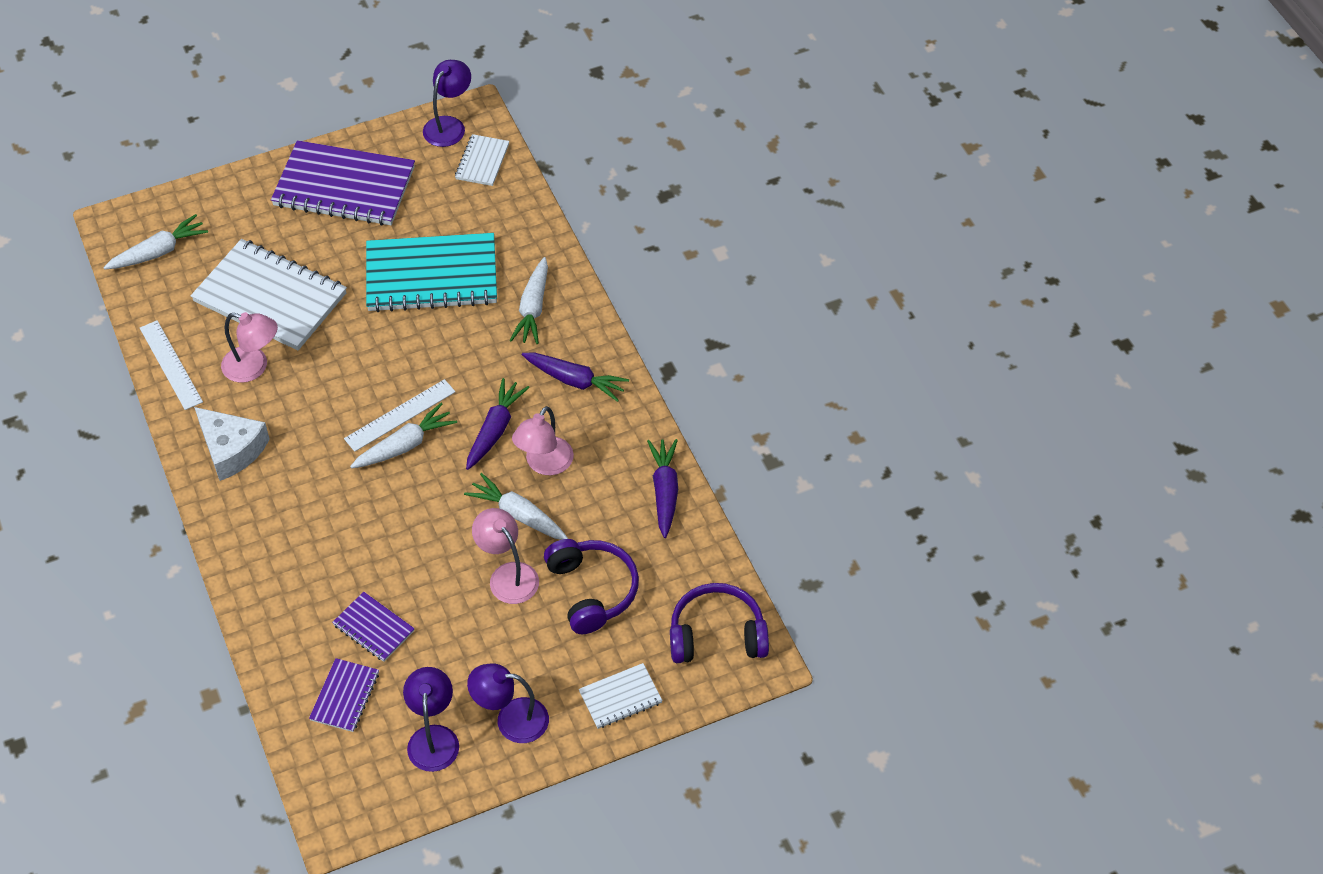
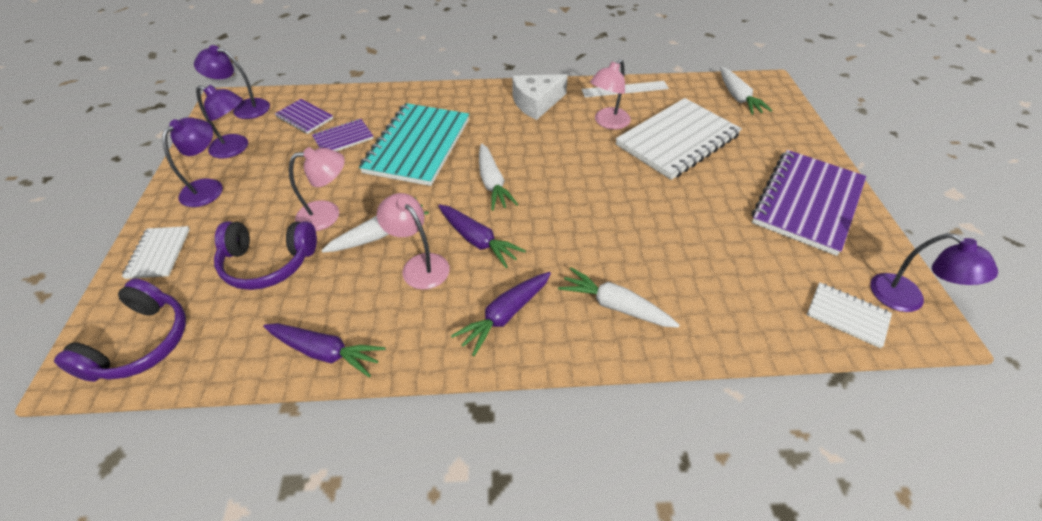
camera: 110 degrees right, 5 degrees down
white ruler [344,379,456,452] -> none
turquoise notebook [366,233,497,312] -> turquoise notebook moved to [359,103,469,186]
none -> purple lamp [194,45,270,119]

